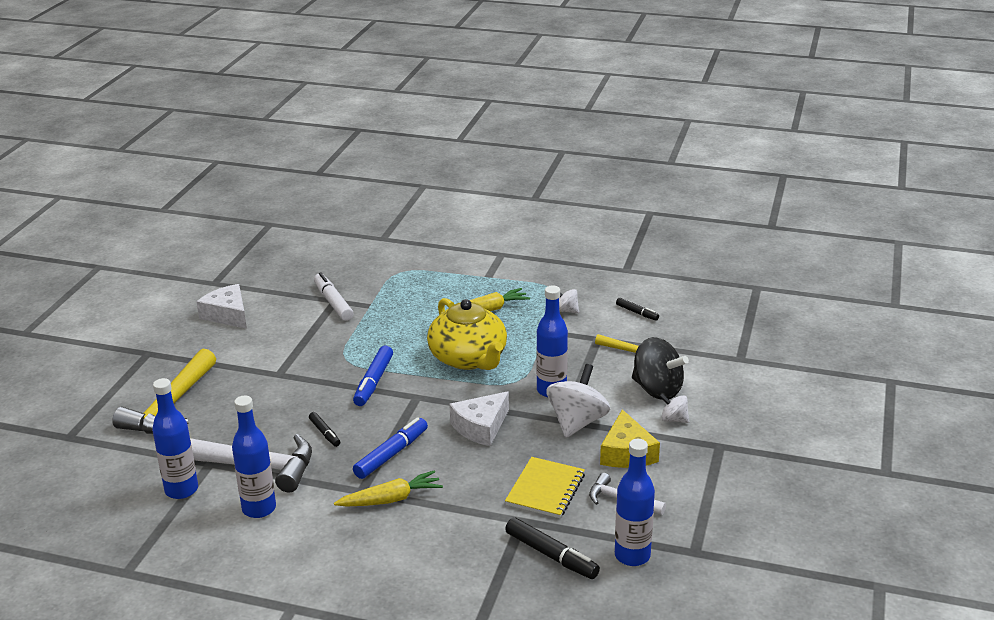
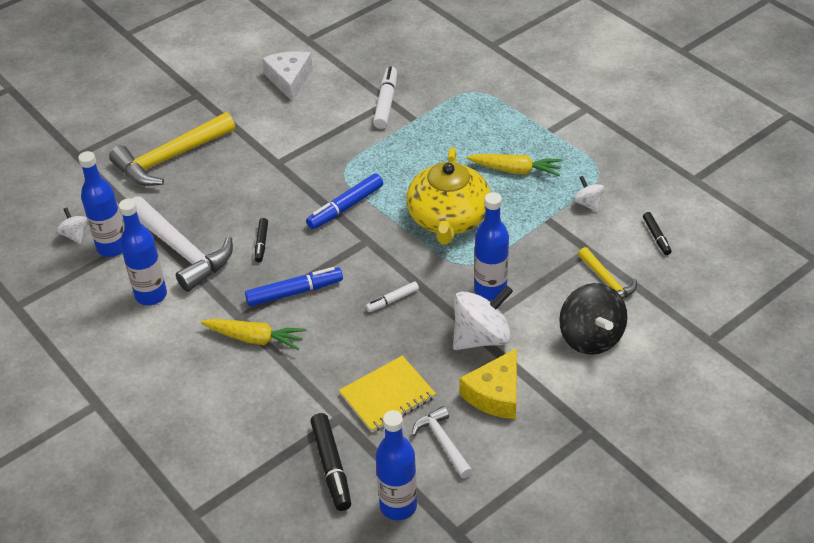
camera: 35 degrees right, 15 degrees up
white cheese [449,391,509,446] -> white marker [366,281,419,312]
white spinning top [659,394,689,423] -> white spinning top moved to [57,207,88,244]

